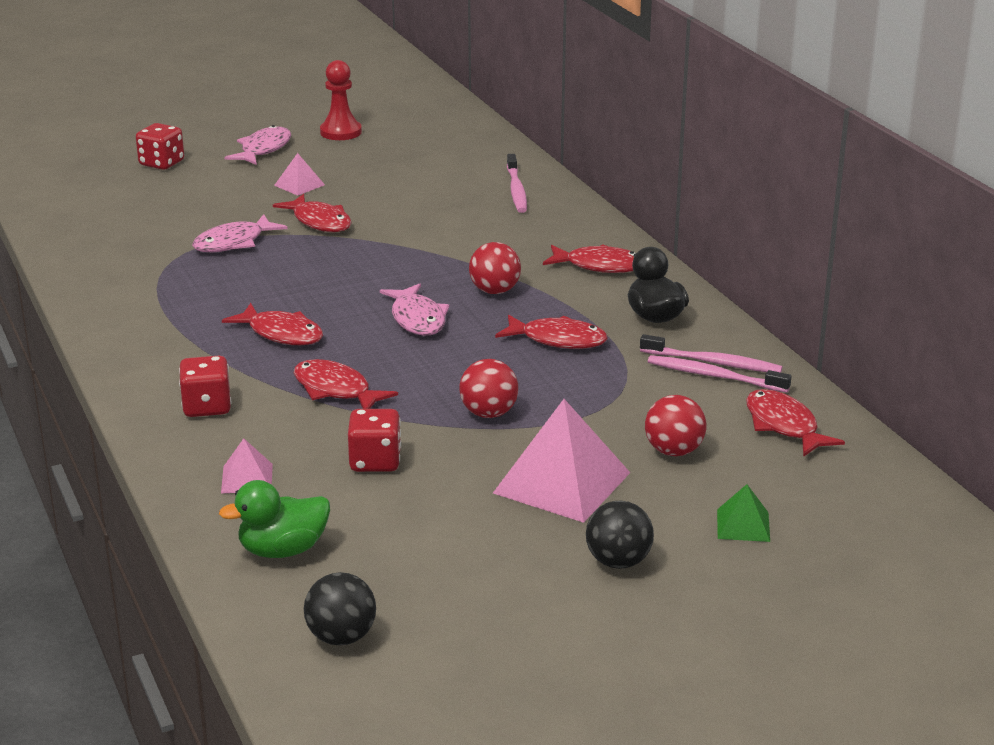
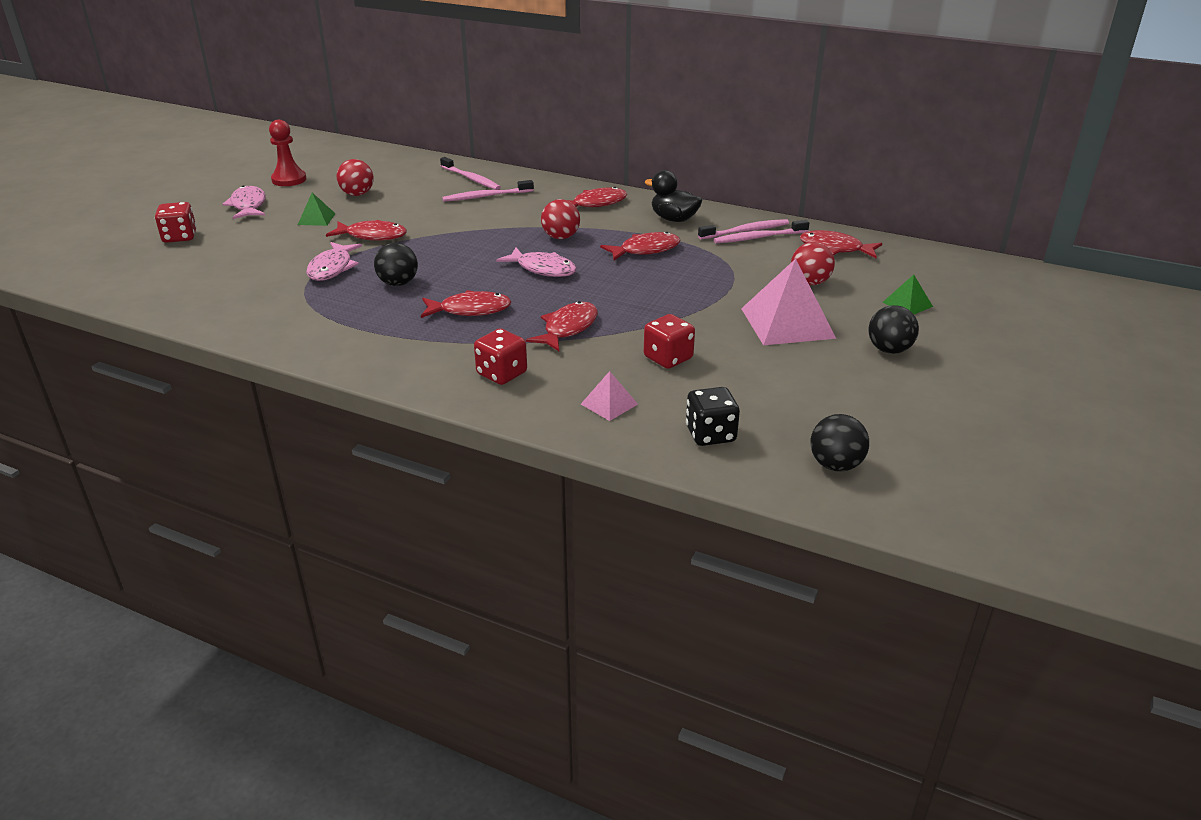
camera: 40 degrees left, 5 degrees up
green duck [219,480,330,558] -> black dice [686,387,740,446]
pink pyramid [274,153,325,196] -> green pyramid [298,193,336,226]
red fish [294,359,398,409] -> red fish turned 120 degrees clockwise [526,301,598,351]
red ball [459,359,518,418] -> red ball moved to [337,159,373,196]
none -> black ball [374,243,418,286]
none -> pink toothbrush [442,180,534,202]

